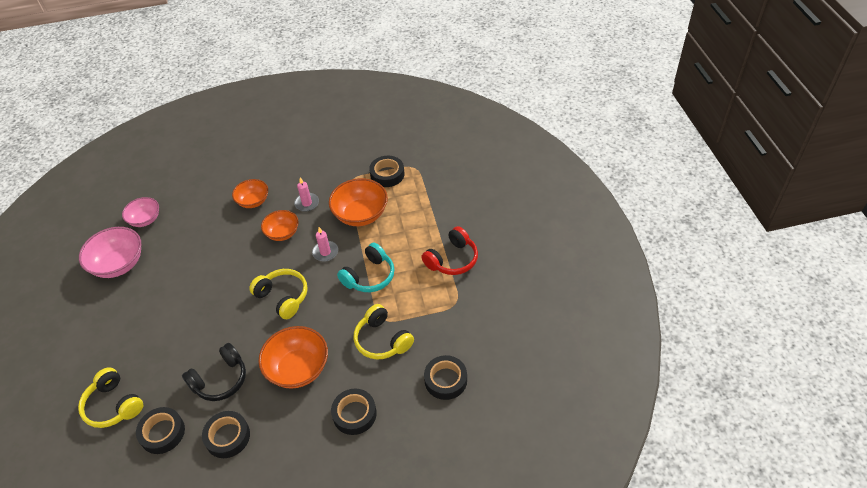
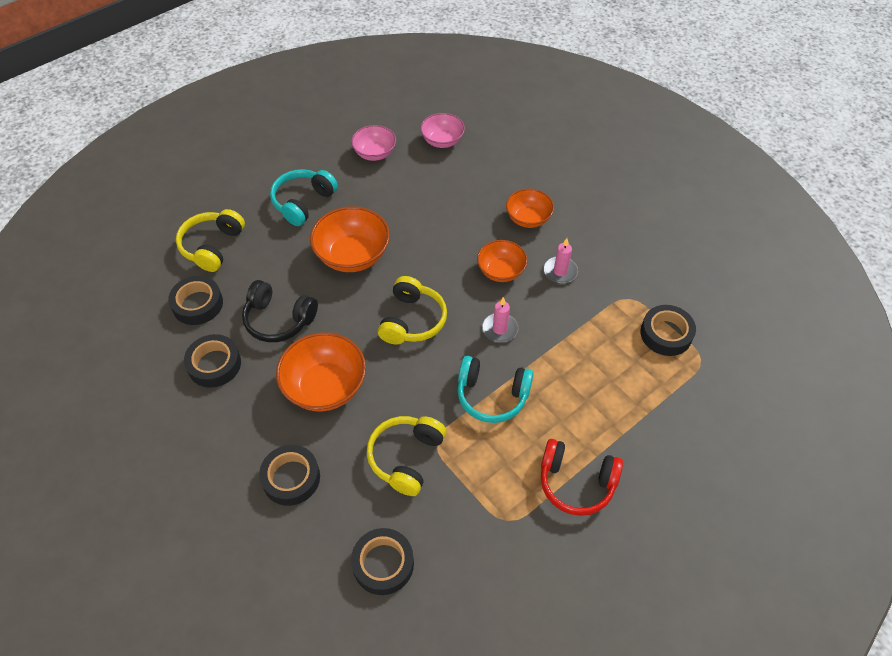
camera: 60 degrees right, 5 degrees up
pink bowl [79,227,141,278] -> pink bowl [351,125,396,161], size x0.63
orange bowl [329,178,388,226] -> orange bowl moved to [310,206,390,272]
none -> turquoise headphones [270,169,338,226]

